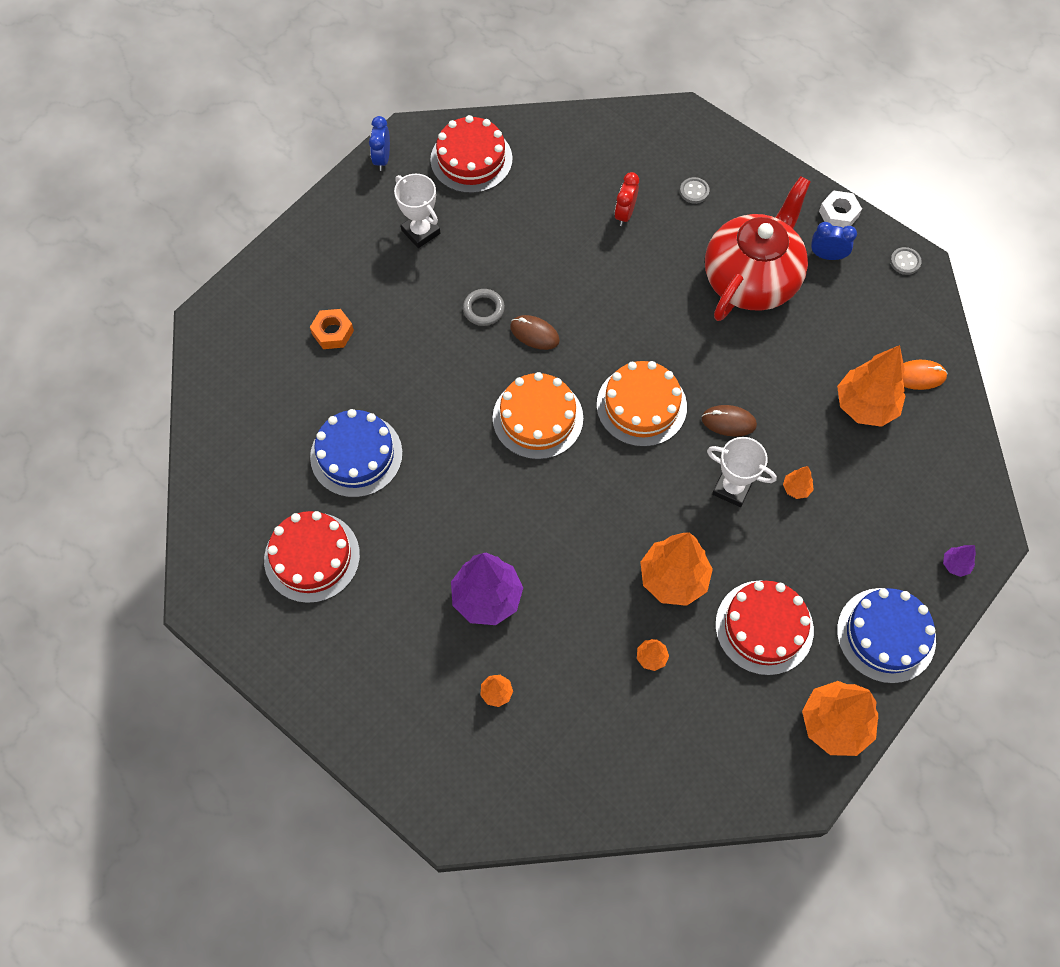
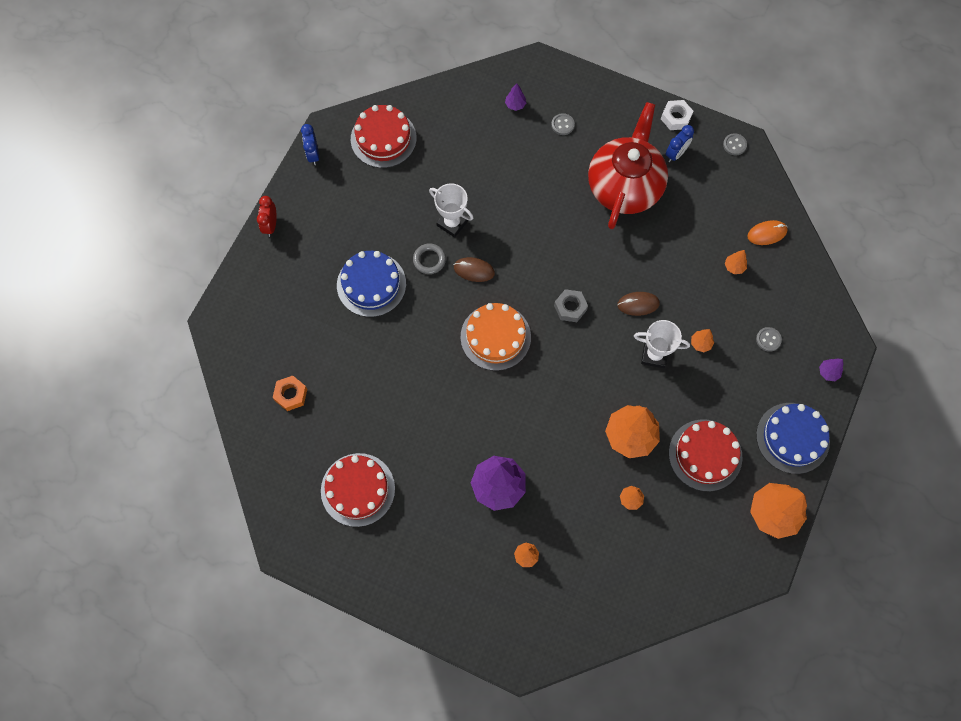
camera: 15 degrees left, 5 degrees up
orange nut [310,309,354,349] -> orange nut moved to [273,376,307,411]
blue cake [310,409,403,498] -> blue cake moved to [337,251,406,317]
white trophy [394,174,440,248] -> white trophy moved to [429,183,474,238]
orange cake [597,361,687,447] -> grey nut [554,289,588,322]
red clock [614,172,639,226] -> red clock moved to [257,196,277,237]
blue clock [811,222,857,260] -> blue clock turned 135 degrees clockwise [666,125,694,162]
orange tree [837,345,906,427] -> orange tree [725,250,747,274], size x0.44
none -> purple tree [505,83,526,111]
none -> grey button [756,327,782,352]

